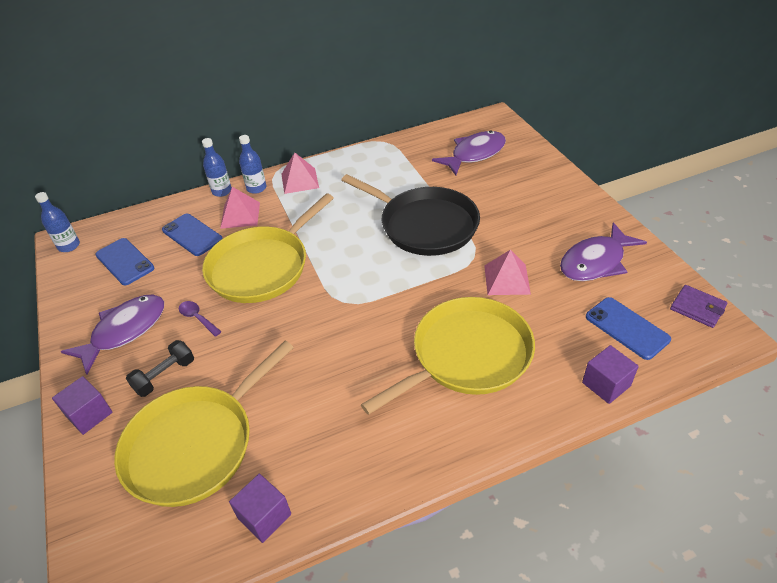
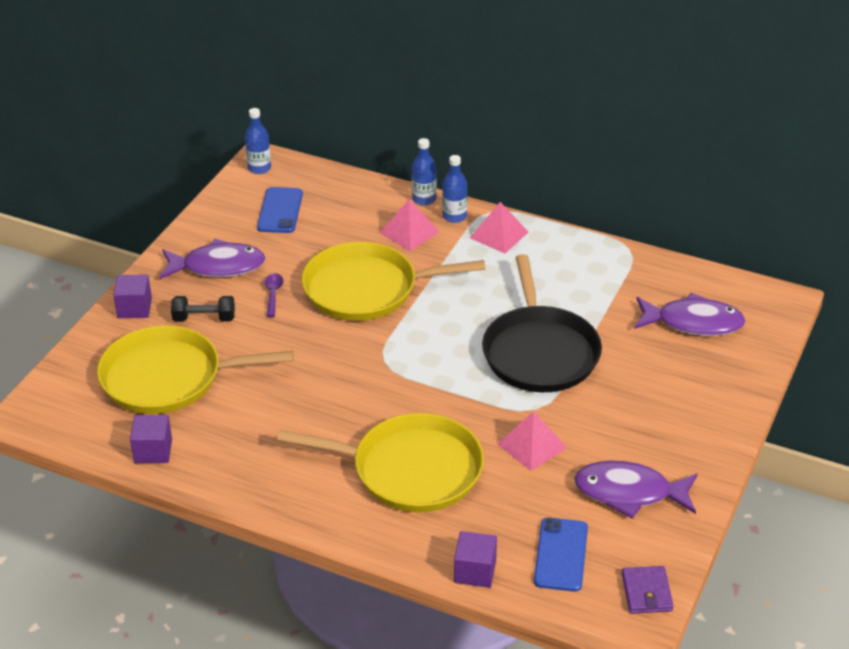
camera: 45 degrees right, 5 degrees down
blue phone [162,214,223,256] -> none

